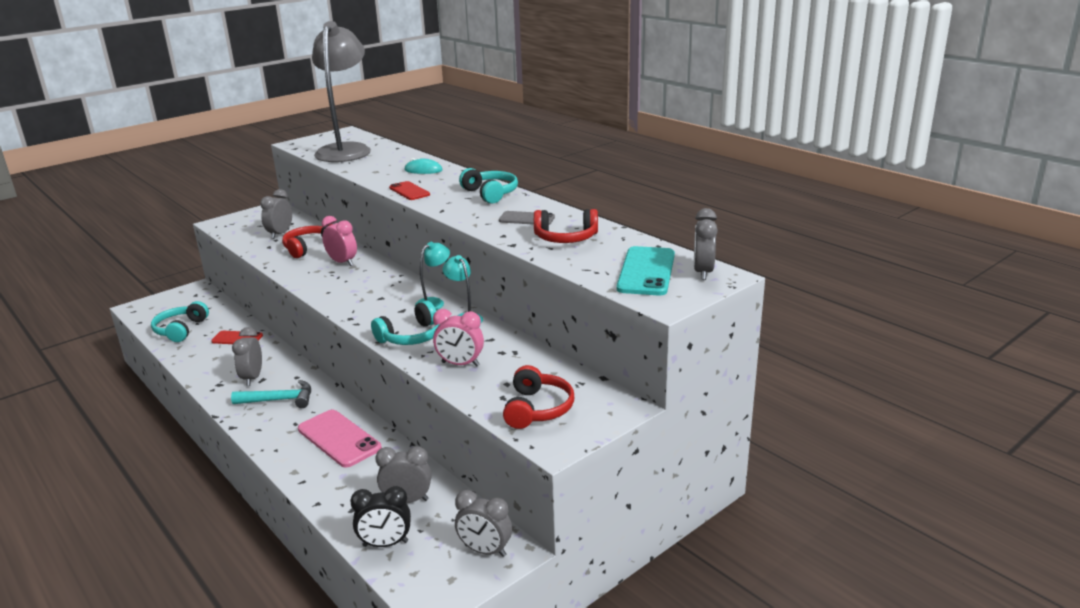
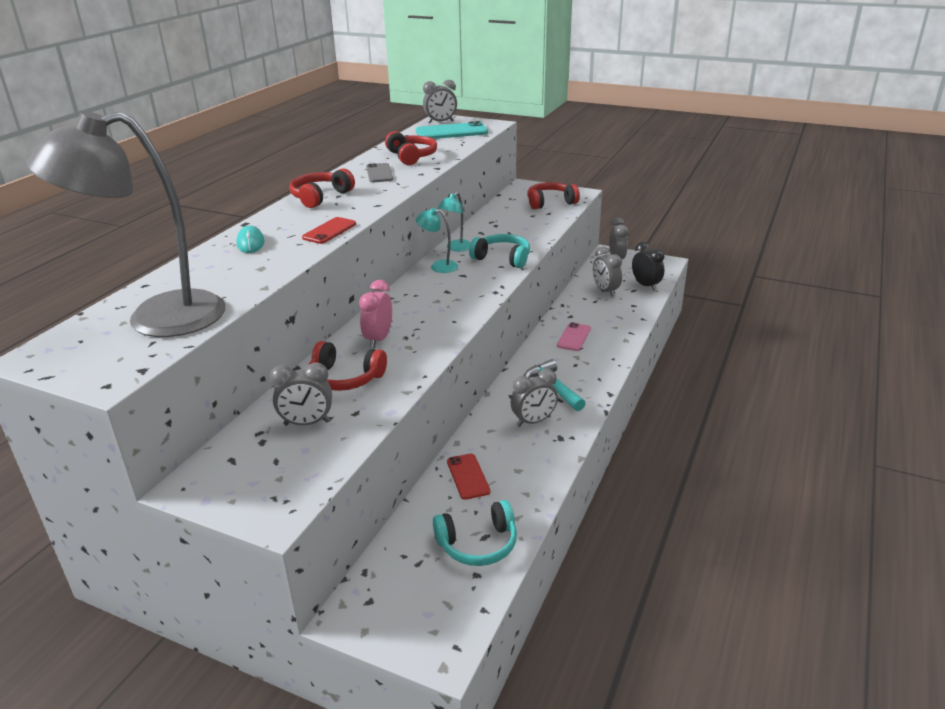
camera: 115 degrees left, 5 degrees up
pink phone [298,410,382,468] -> pink phone [557,322,591,351], size x0.61
pink clock [433,309,484,367] -> none
turquoise headphones [459,168,518,204] -> red headphones [289,168,355,208]

